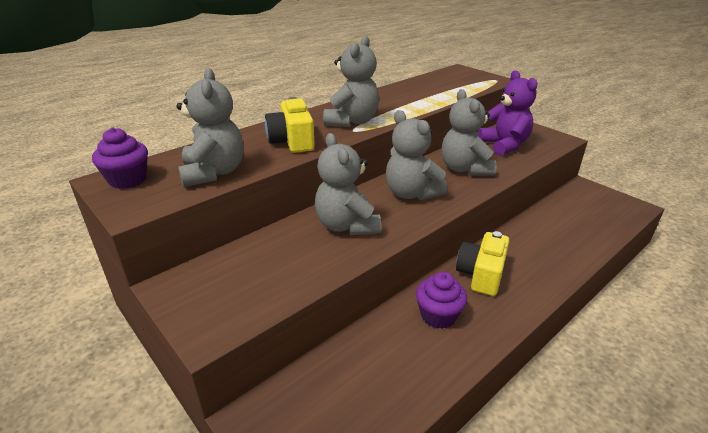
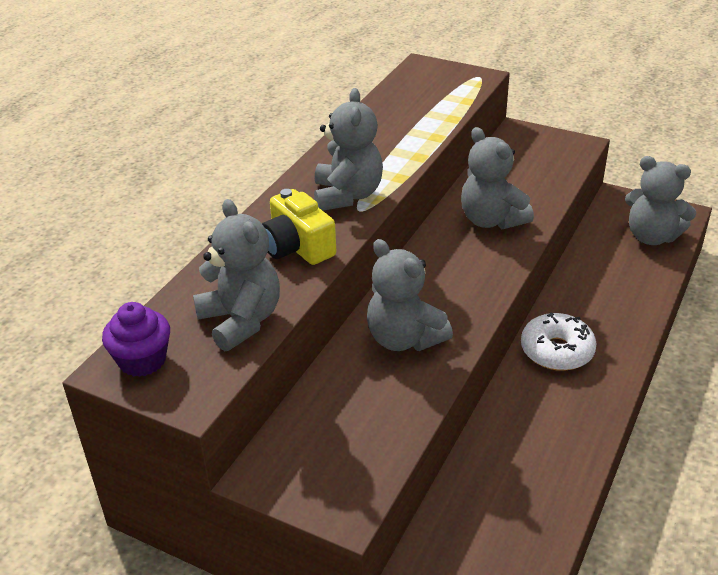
camera: 20 degrees left, 5 degrees up
grey teddy bear [386,110,448,201] -> grey teddy bear moved to [625,156,696,245]
purple cupcake [416,272,467,329] -> none
yellow camera [456,231,509,296] -> white donut [521,312,597,371]
purple teddy bear [478,70,537,155] -> none

